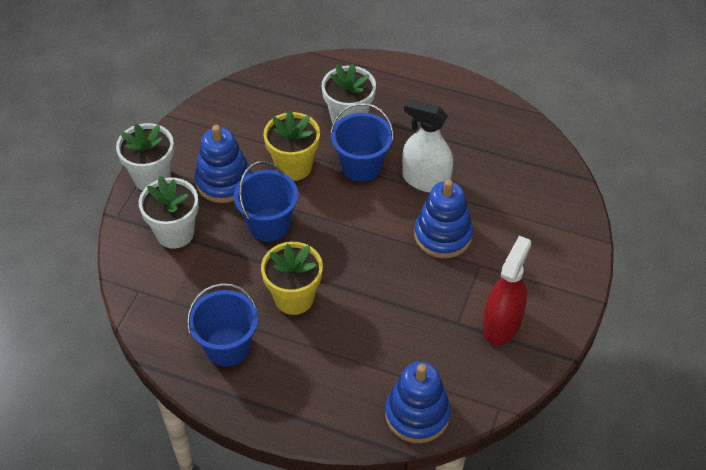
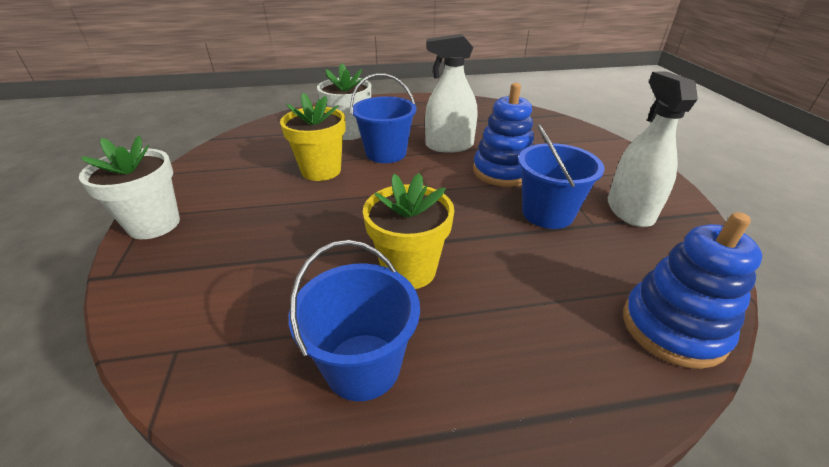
camera: 30 degrees left, 15 degrees down
white flower pot [139,176,199,249] -> none
blue stacking toy [195,125,251,203] -> none
blue bucket [234,161,298,242] -> blue bucket moved to [518,124,605,229]
red spray bottle [483,236,531,345] -> white spray bottle [608,71,698,227]

